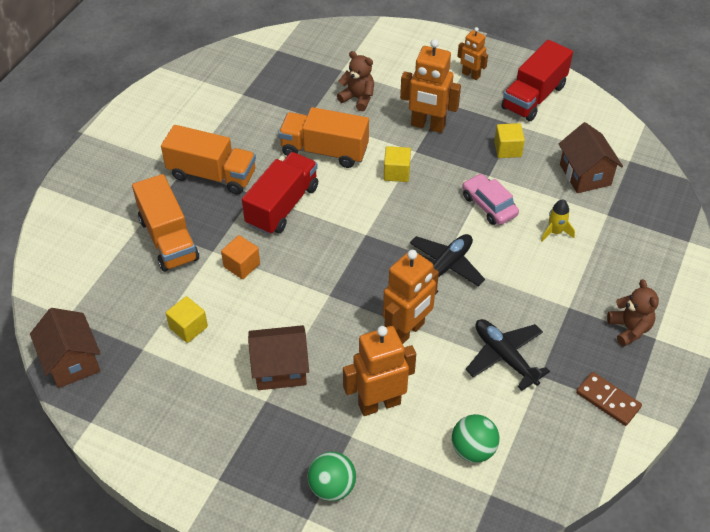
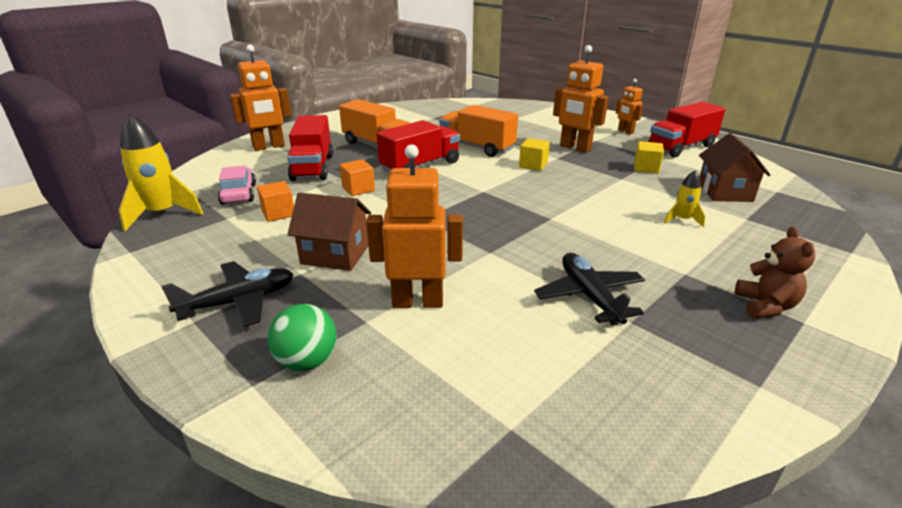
camera: 20 degrees right, 20 degrees down
brown house [30,308,101,388] -> yellow rocket [119,114,203,231]
orange truck [132,174,199,272] -> red truck [287,115,333,181]
yellow cube [166,296,208,343] -> orange cube [257,181,294,222]
brown teddy bear [337,51,374,111] -> none
orange robot [383,250,439,344] -> orange robot moved to [230,45,291,151]
black plane [410,234,485,295] -> black plane moved to [161,261,294,327]
green ball [452,414,500,463] -> none
pink car [462,174,519,225] -> pink car moved to [218,165,256,205]
brown domino [576,372,642,426] -> none

